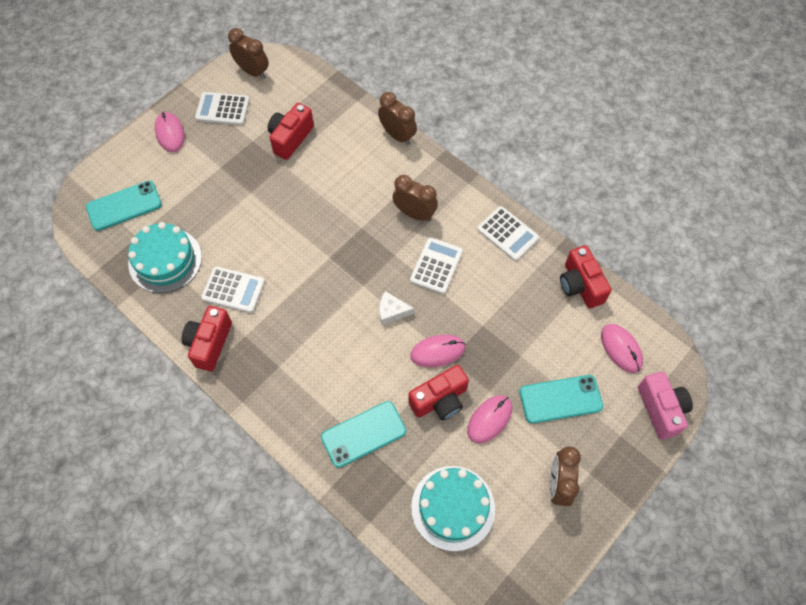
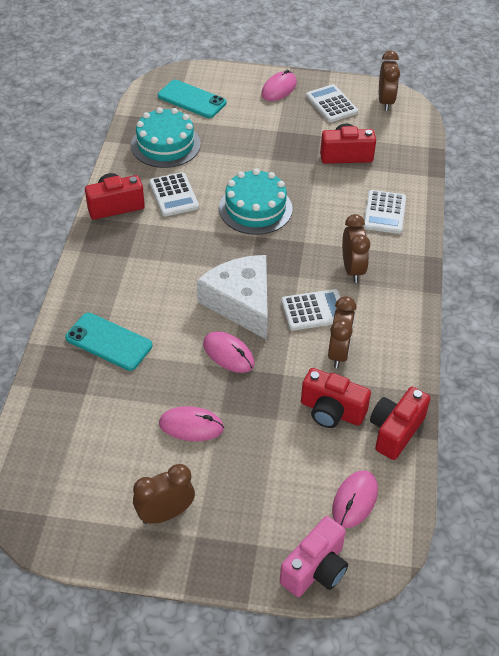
camera: 55 degrees right, 15 degrees down
brown clock [378,92,417,145] -> brown clock moved to [328,296,357,368]
white cheese [379,291,414,325] -> white cheese [197,255,268,340], size x2.27
red camera [408,365,469,421] -> red camera moved to [301,368,371,428]
turquoise cake [411,466,495,552] -> turquoise cake moved to [219,169,293,235]
white calculator [477,206,539,261] -> white calculator moved to [363,190,406,234]
turquoise phone [520,375,603,424] -> none

